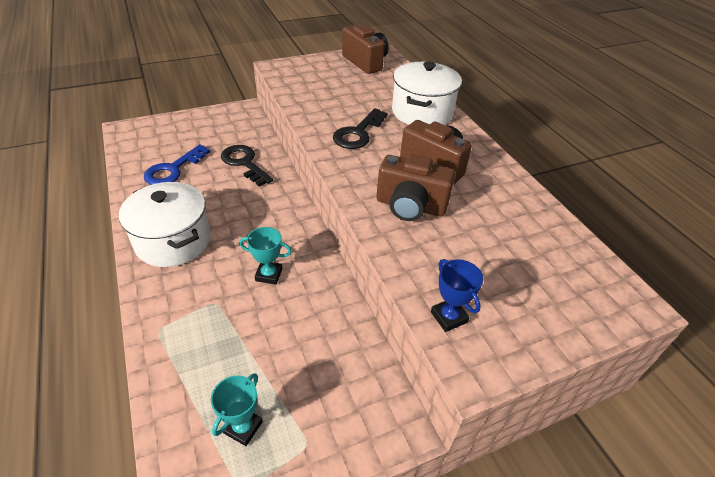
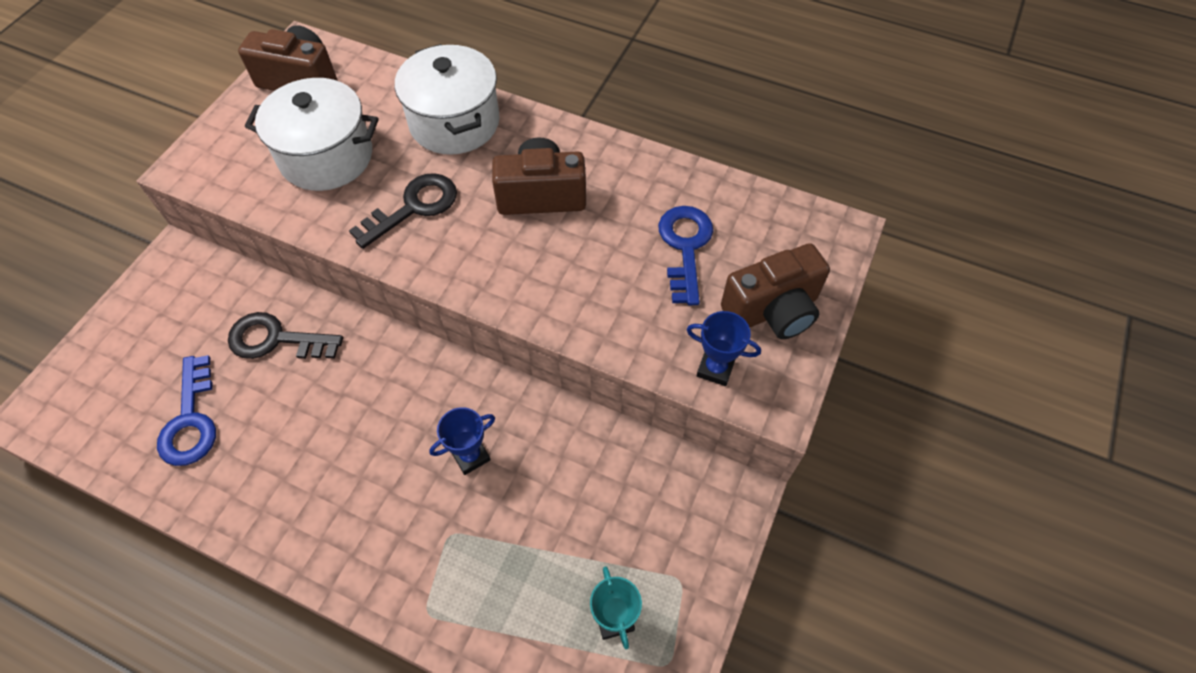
camera: 40 degrees left, 15 degrees up
white pot [119,182,210,267] -> white pot moved to [245,78,379,191]
turquoise trophy [239,227,292,285] -> blue trophy [429,407,495,475]
black key [333,108,388,149] -> black key turned 120 degrees counterclockwise [349,173,457,249]
brown camera [377,154,455,221] -> brown camera moved to [721,243,830,339]
none -> blue key [658,206,713,305]

